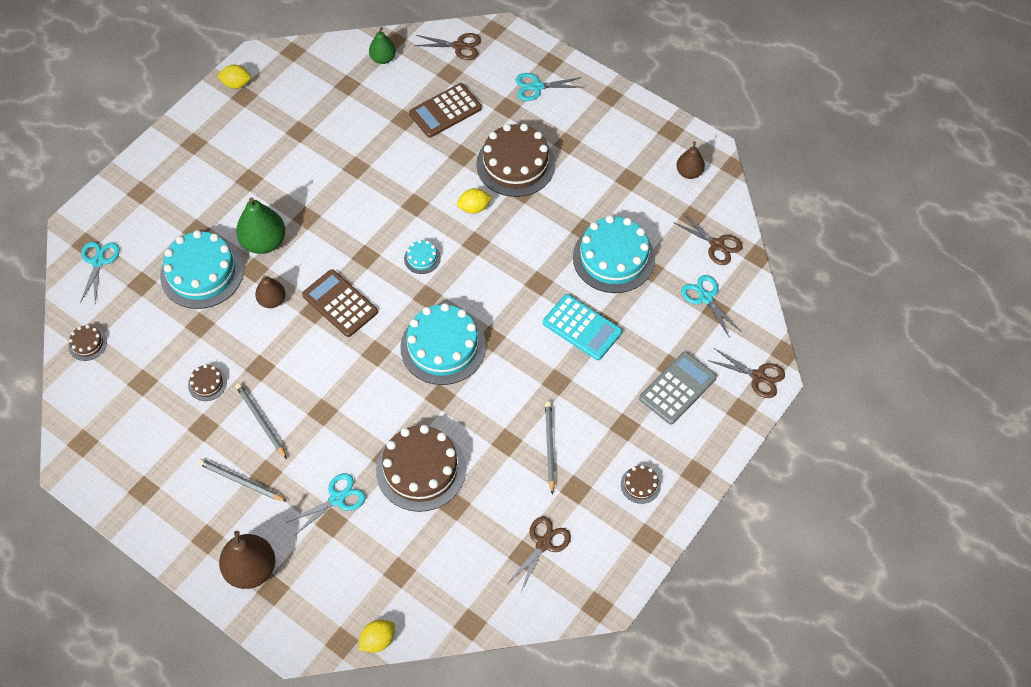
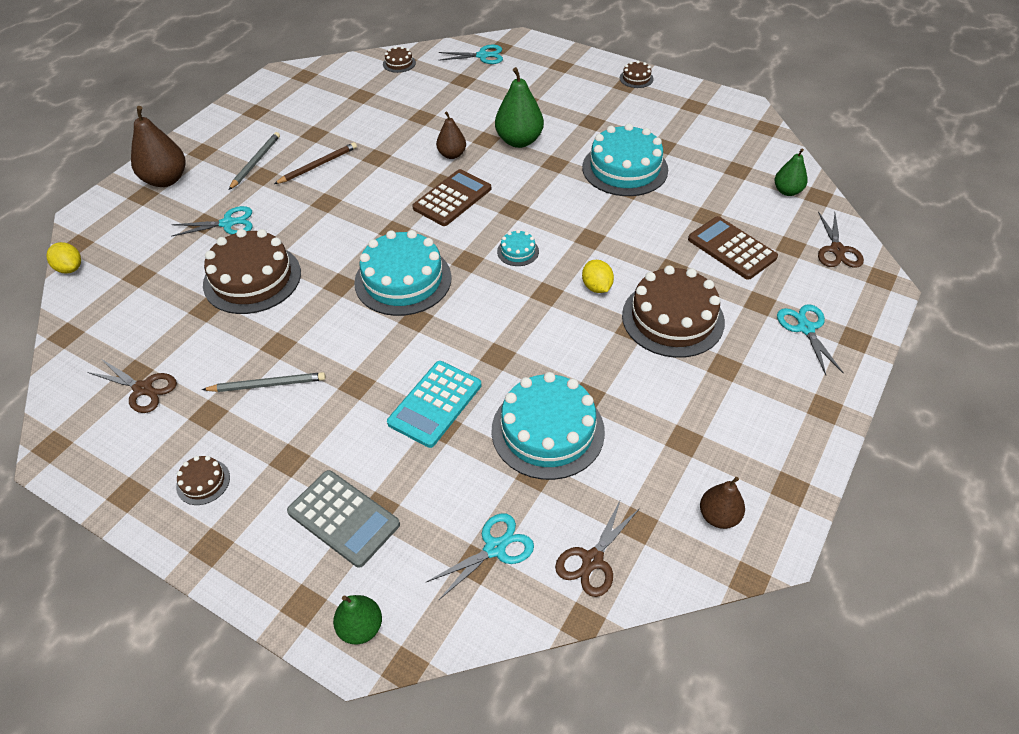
camera: 85 degrees right, 10 degrees down
turquoise cake [160,230,244,309] -> turquoise cake moved to [582,123,668,196]
brown cake [188,364,227,401] -> brown cake moved to [620,61,654,88]
yellow lemon [217,64,251,89] -> none
grey pencil [236,383,287,459] -> brown pencil [274,142,357,184]
turquoise scissors [286,473,366,535] -> turquoise scissors turned 60 degrees counterclockwise [171,206,253,237]
brown scissors [707,348,785,398] -> green pear [333,595,382,645]

